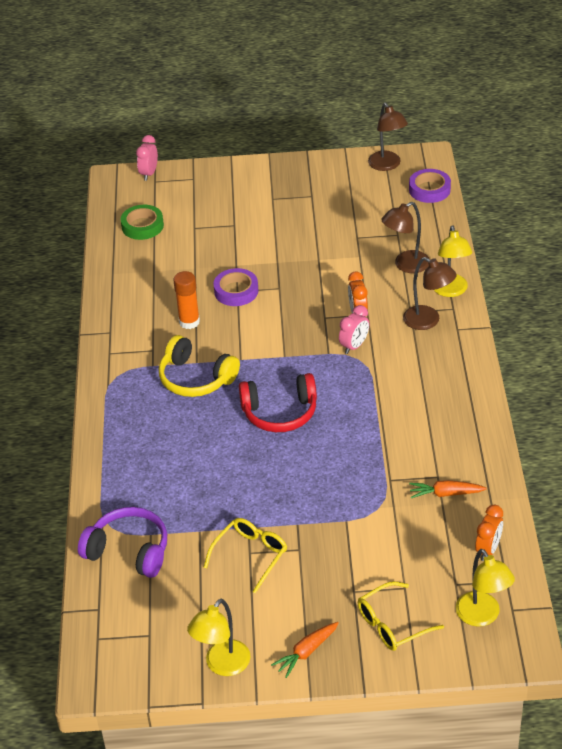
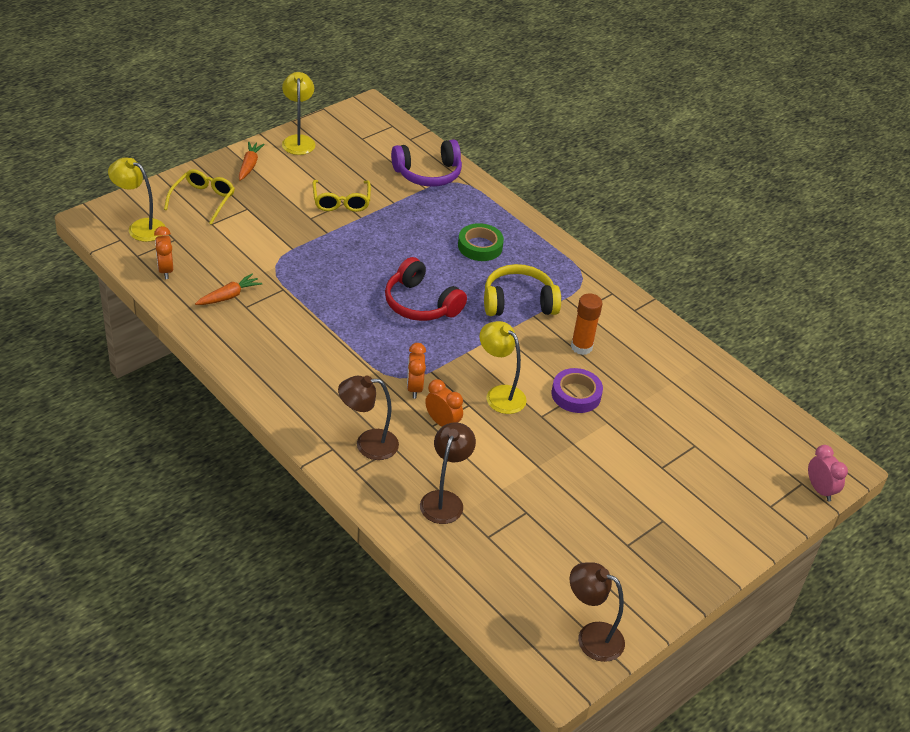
camera: 135 degrees right, 0 degrees up
green tape [121,205,164,240] -> green tape moved to [458,223,504,261]
red headphones [239,373,317,432] -> red headphones turned 90 degrees counterclockwise [385,257,467,321]
pink clock [339,305,369,354] -> orange clock [407,343,426,399]
purple tape [409,169,451,203] -> none
yellow lamp [434,225,473,297] -> yellow lamp moved to [479,321,527,414]

